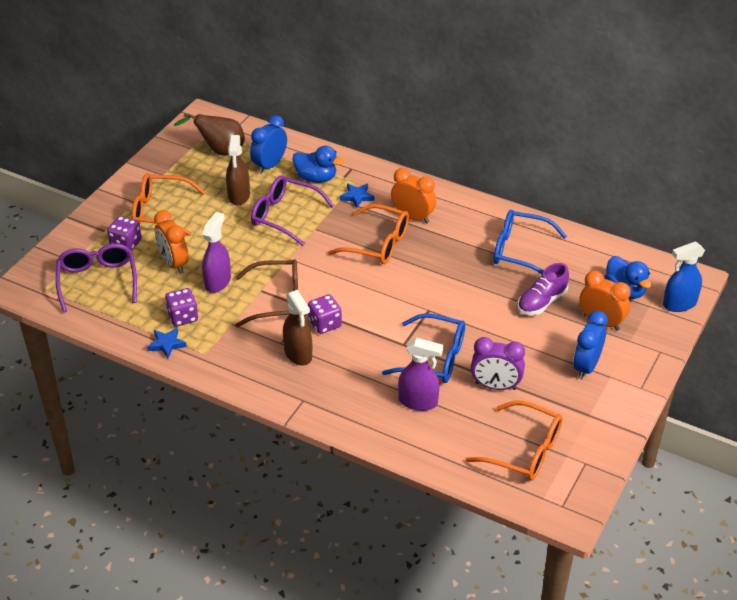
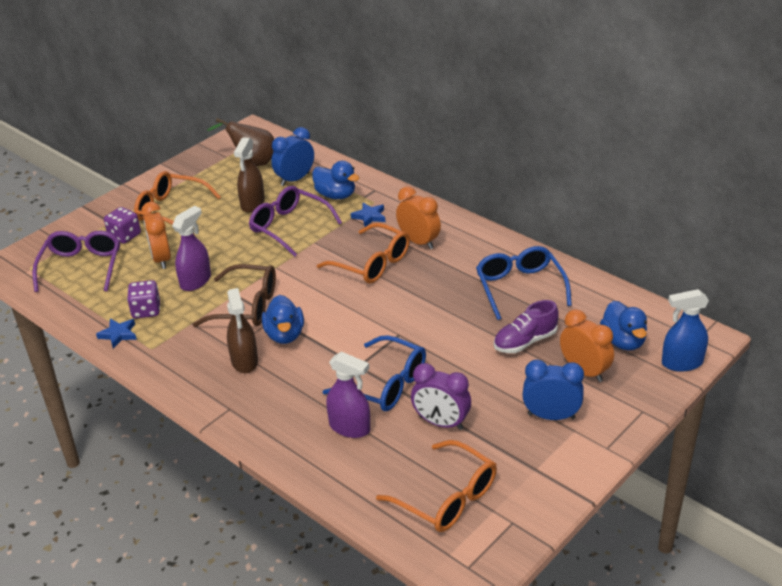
camera: 15 degrees right, 5 degrees down
purple dice [308,294,342,334] -> blue duck [262,295,304,344]
blue glasses [494,210,567,274] -> blue glasses turned 45 degrees clockwise [476,246,572,320]
blue clock [573,311,608,380] -> blue clock turned 60 degrees clockwise [523,360,584,420]

